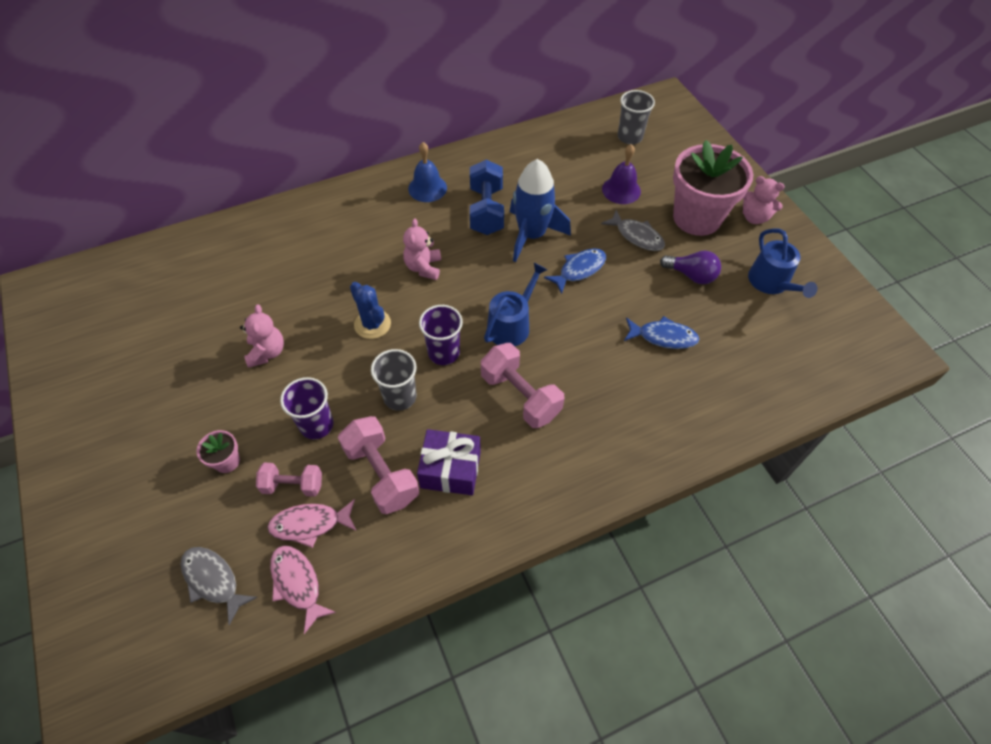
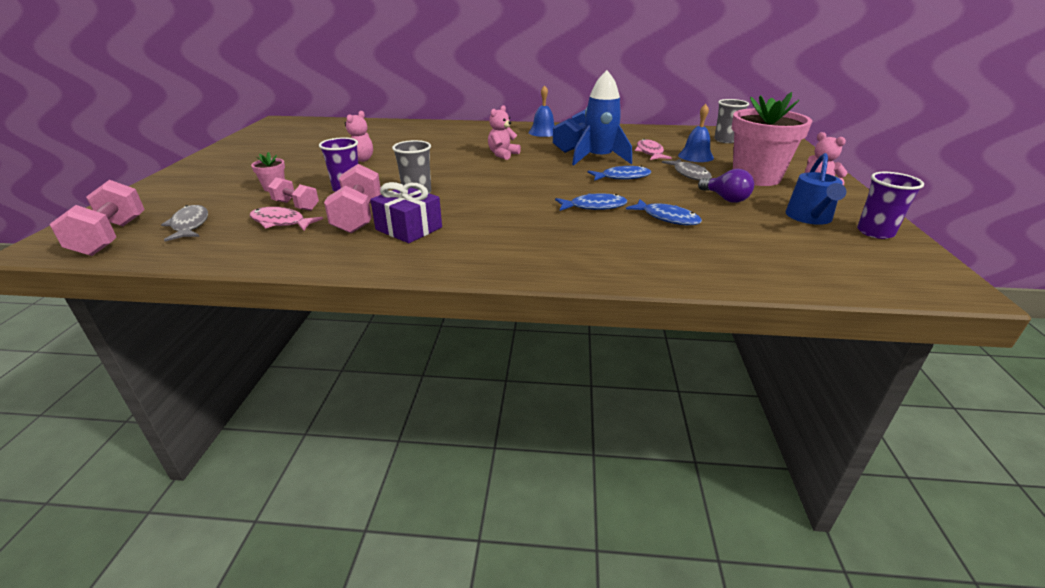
camera: 30 degrees right, 25 degrees down
pink fish [270,545,336,634] -> pink fish moved to [635,139,672,160]
blue cactus [350,282,391,339] -> none
purple cup [419,305,463,365] -> purple cup moved to [857,172,924,239]
pink dumbbell [481,343,565,428] -> pink dumbbell moved to [49,180,145,256]
blue watering can [484,263,547,346] -> none
purple bell [602,144,641,204] -> blue bell [678,104,714,162]
none -> blue fish [555,194,627,211]

